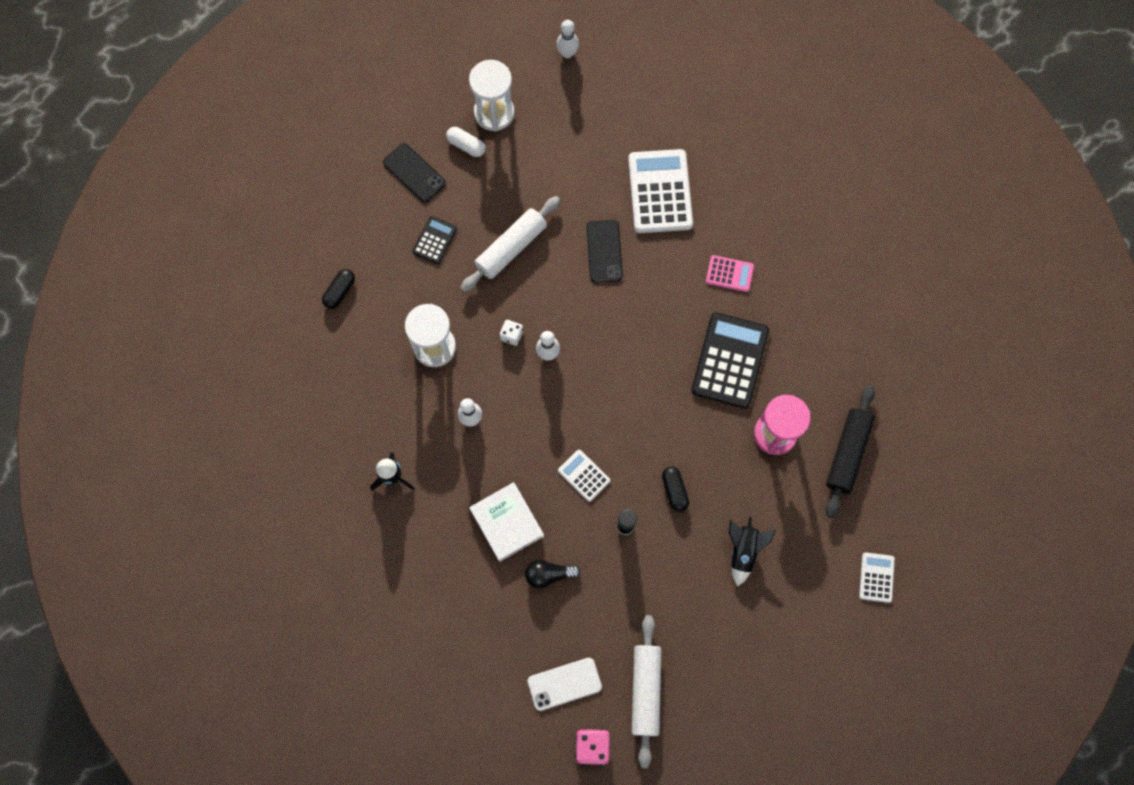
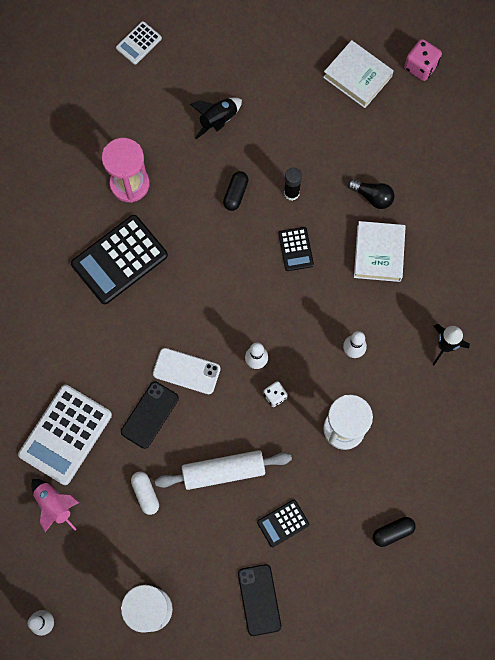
camera: 145 degrees left, 0 degrees up
white capsule [446,127,485,157] -> white capsule moved to [131,471,159,515]
white phone [527,658,602,711] -> white phone moved to [153,348,221,394]
white calculator [558,450,611,502] -> black calculator [278,227,314,271]
white rolling pin [632,615,661,768] -> white book [323,40,394,108]
pink calculator [706,255,754,292] -> none
black rolling pin [826,385,875,518] -> none
none -> pink rocket [31,479,80,532]

